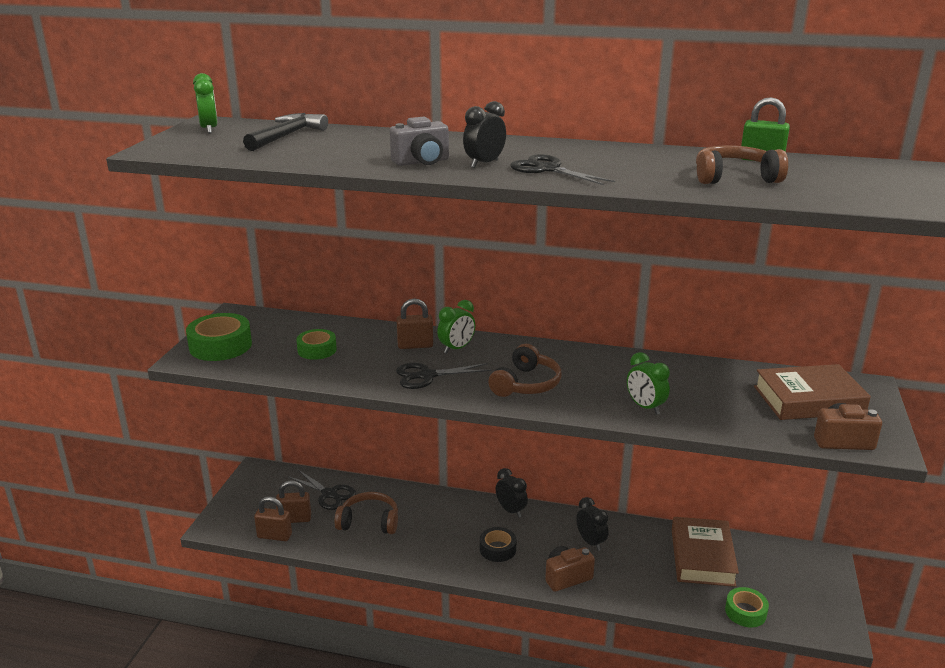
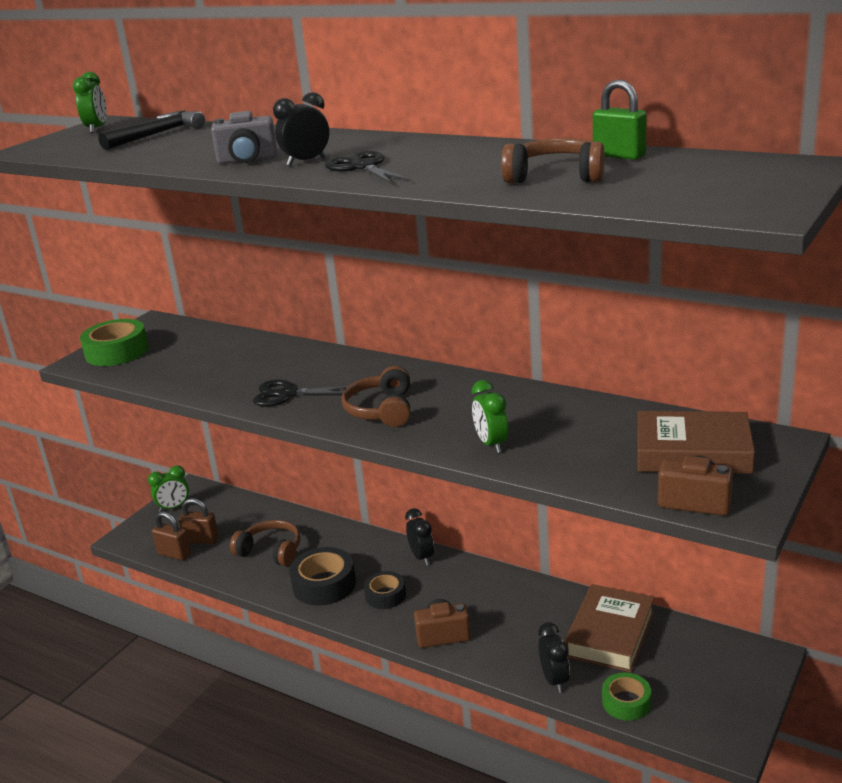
camera: 20 degrees right, 0 degrees up
black scissors [288,470,356,510] -> none
green tape [296,329,337,360] -> none
brown padlock [396,298,433,349] -> none
green clock [437,300,475,354] -> green clock moved to [148,465,189,512]
brown headphones [488,344,562,397] -> brown headphones turned 135 degrees clockwise [342,366,410,427]
black clock [576,497,609,551] -> black clock moved to [538,622,570,693]
none -> black tape [289,547,356,605]

